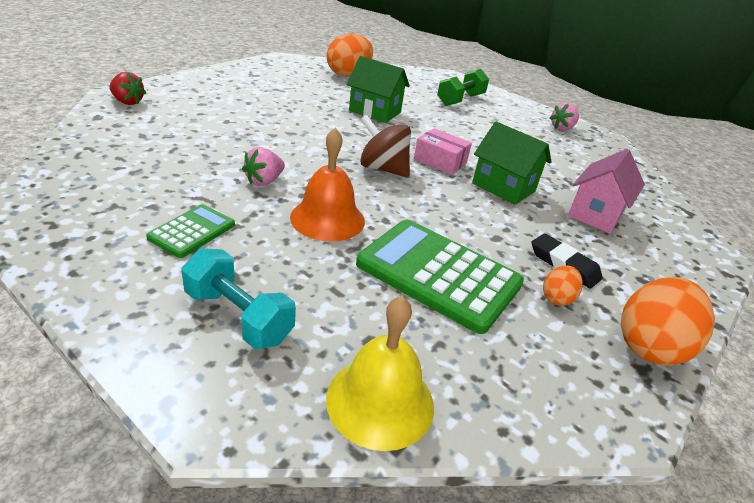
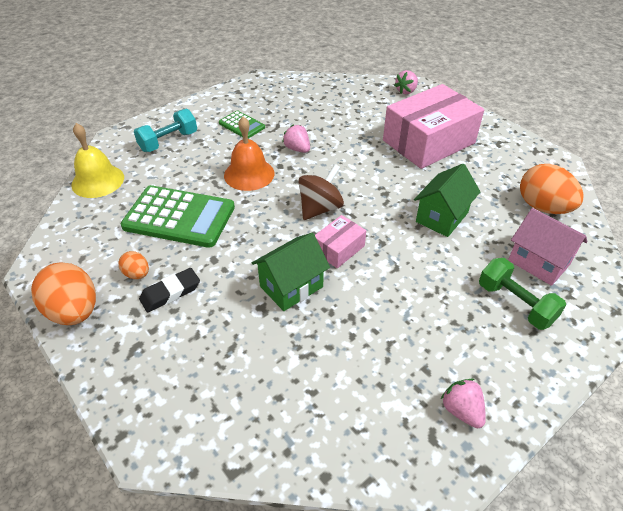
camera: 105 degrees right, 10 degrees up
red strawberry [109,72,146,105] -> pink strawberry [394,70,418,94]
green calculator [356,220,524,334] -> green calculator turned 60 degrees clockwise [121,185,235,248]
pink house [568,149,645,234] -> pink house moved to [508,208,587,286]
none -> pink box [383,84,484,169]

